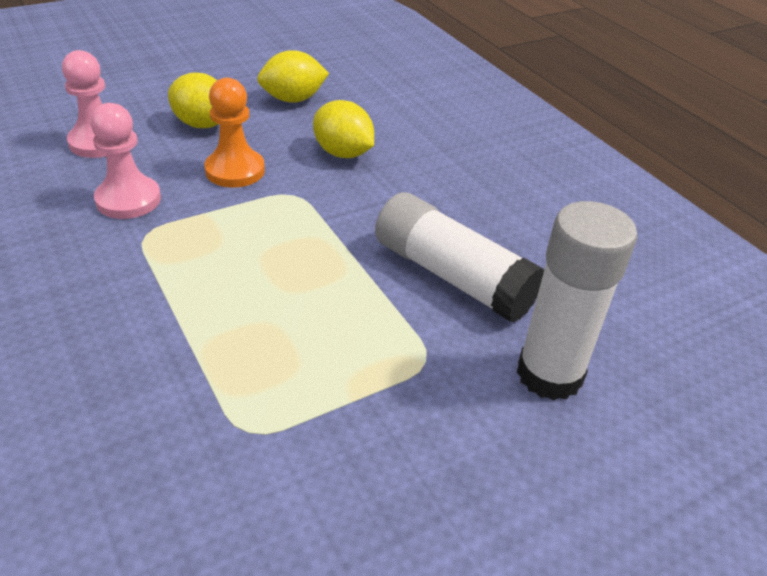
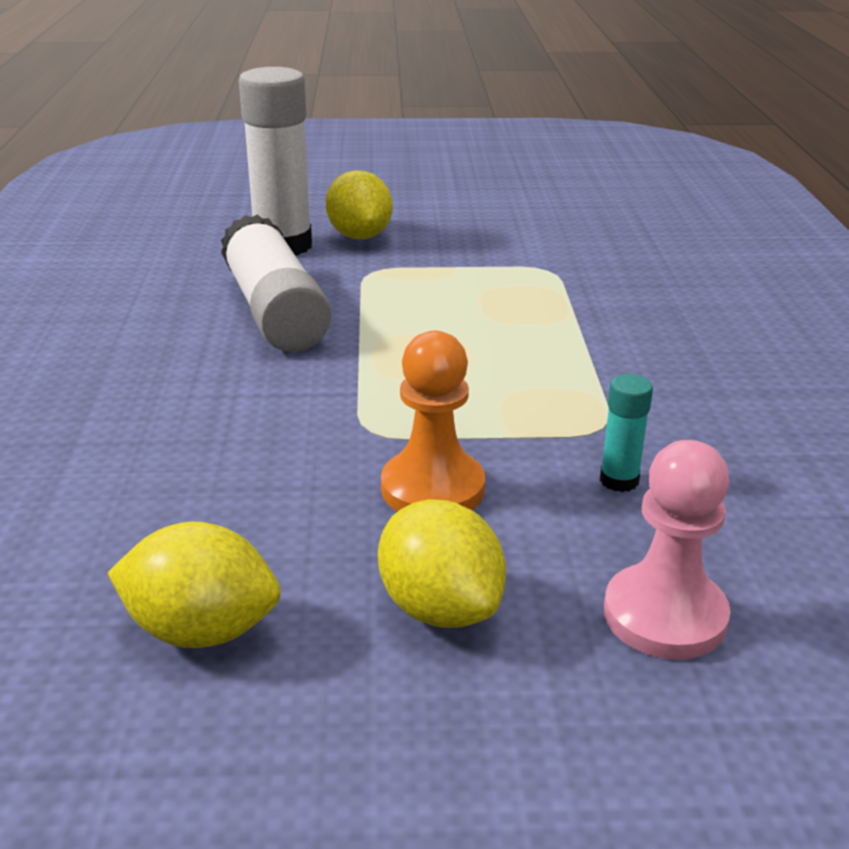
camera: 150 degrees left, 10 degrees down
pink pawn [90,103,161,219] -> turquoise glue stick [600,374,653,492]
yellow lemon [313,100,374,158] -> yellow lemon moved to [325,170,393,239]

